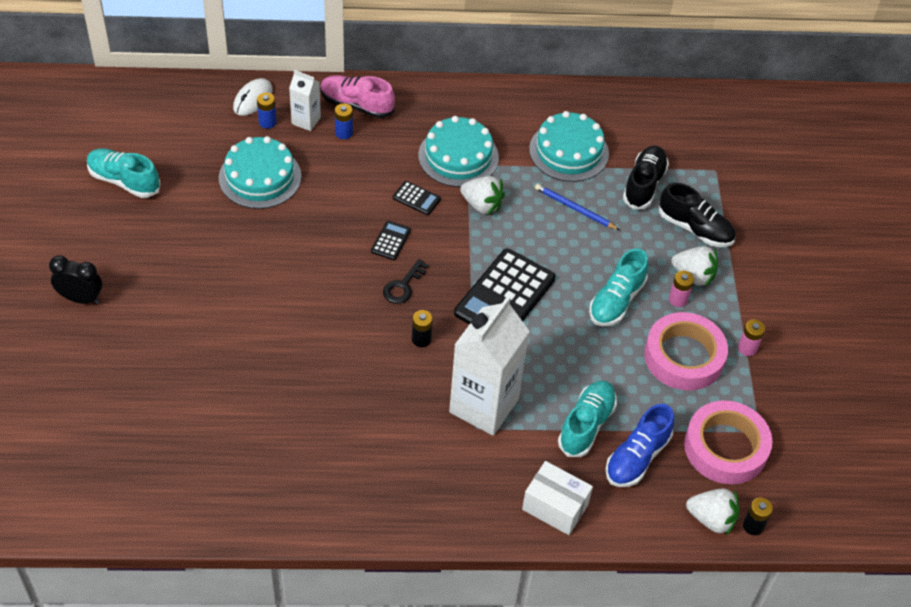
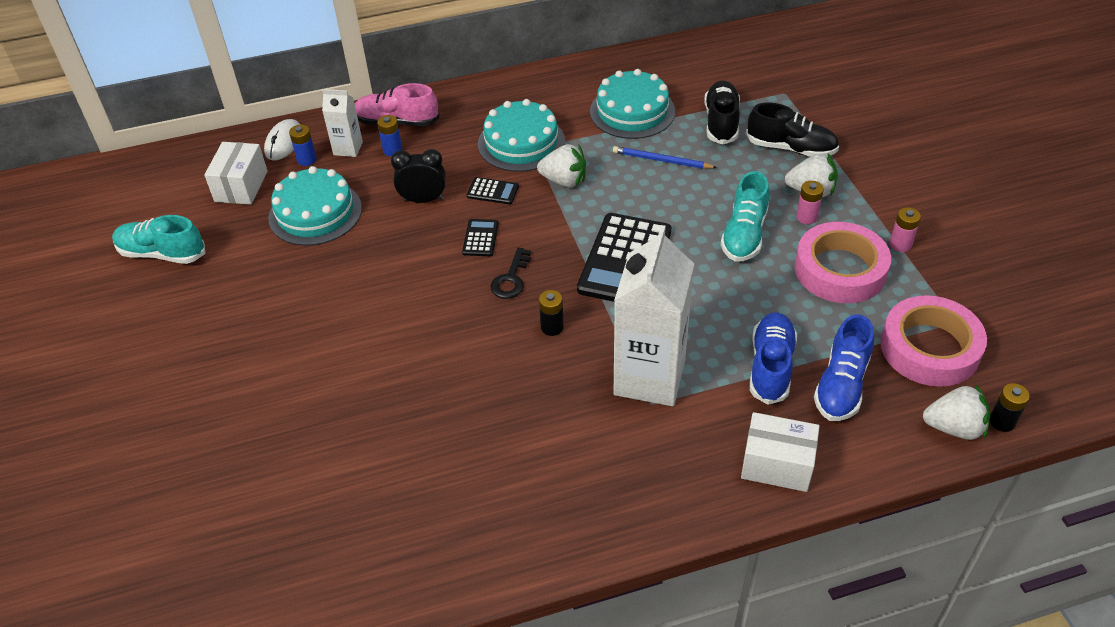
camera: 10 degrees left, 5 degrees down
black clock [49,255,102,304] -> black clock moved to [391,149,446,203]
turquoise shoe [558,381,617,457] -> blue shoe [750,312,797,405]
none -> white box [204,142,268,205]

